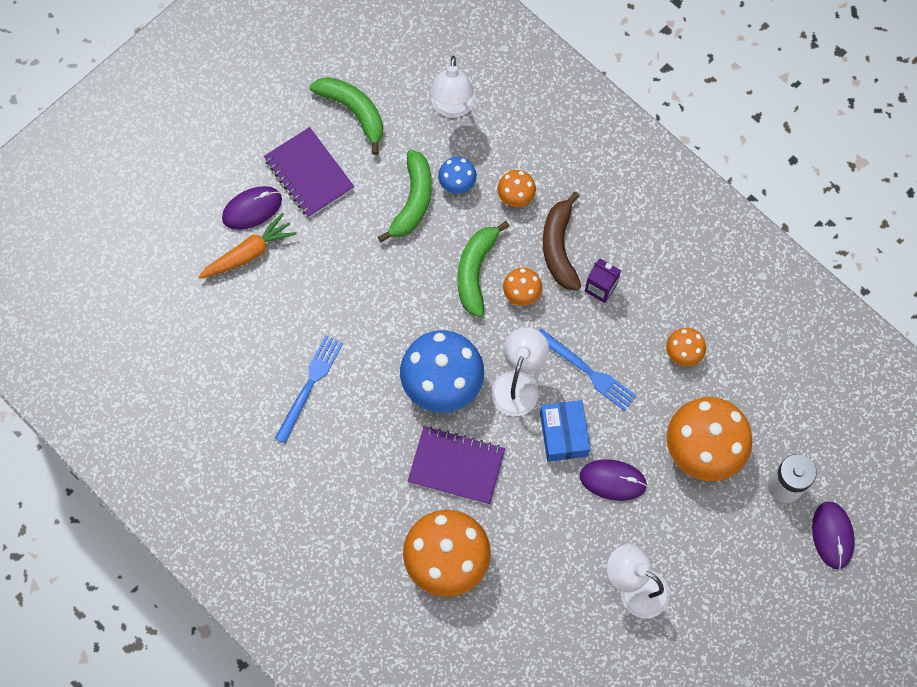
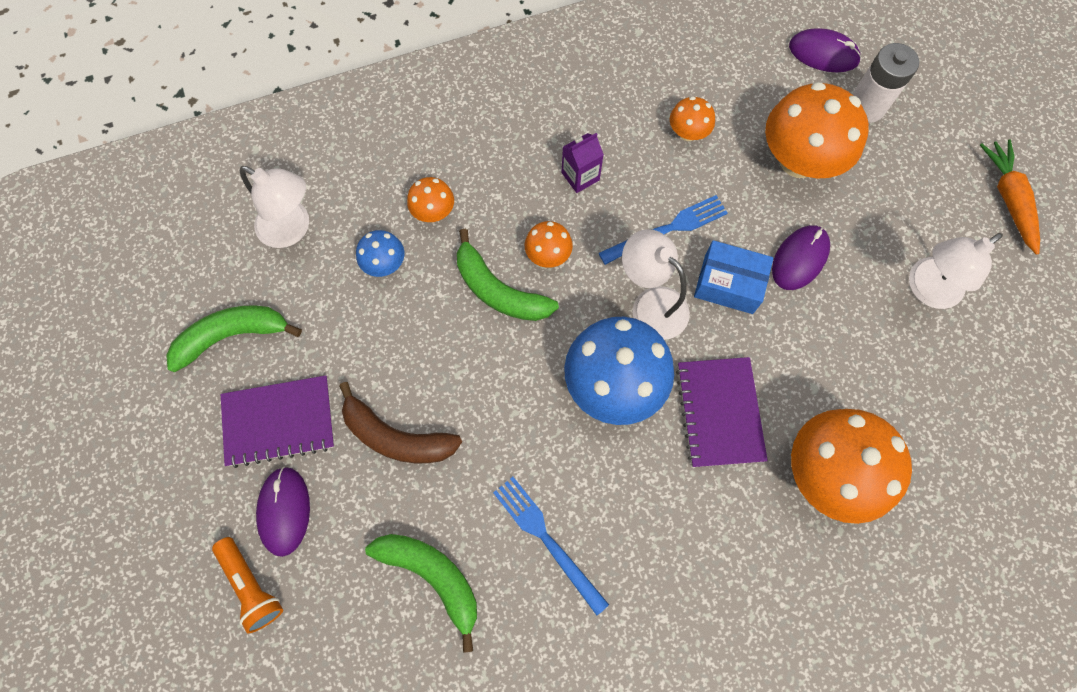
camera: 65 degrees left, 0 degrees up
orange carrot [198,213,297,279] -> orange carrot moved to [980,139,1040,255]
green banana [378,150,432,242] -> green banana moved to [365,534,477,652]
purple notebook [407,426,505,505] -> purple notebook turned 45 degrees counterclockwise [676,357,768,467]
brown banana [543,192,581,290] -> brown banana moved to [339,382,462,463]
purple mouse [812,502,855,569] -> purple mouse moved to [789,28,861,72]
none -> orange flashlight [212,537,283,633]

